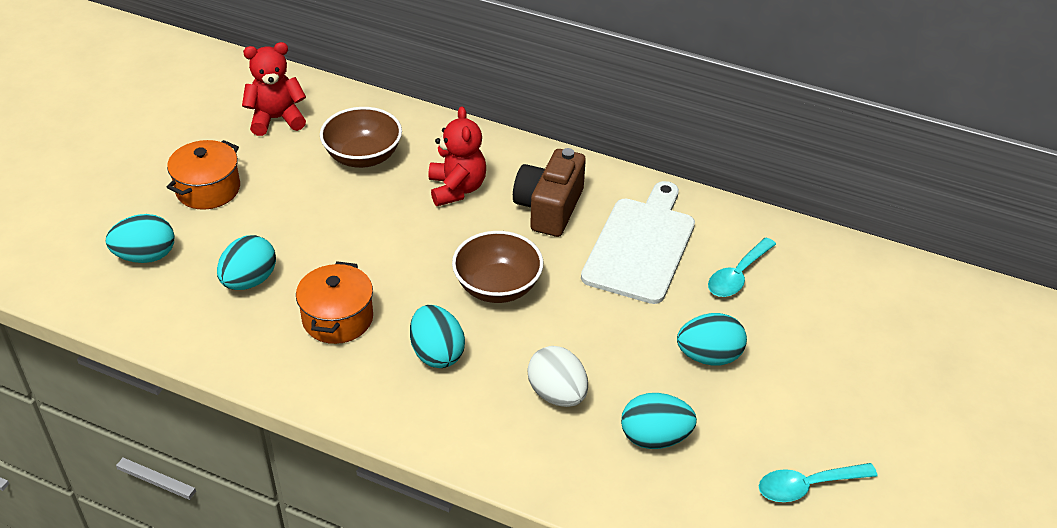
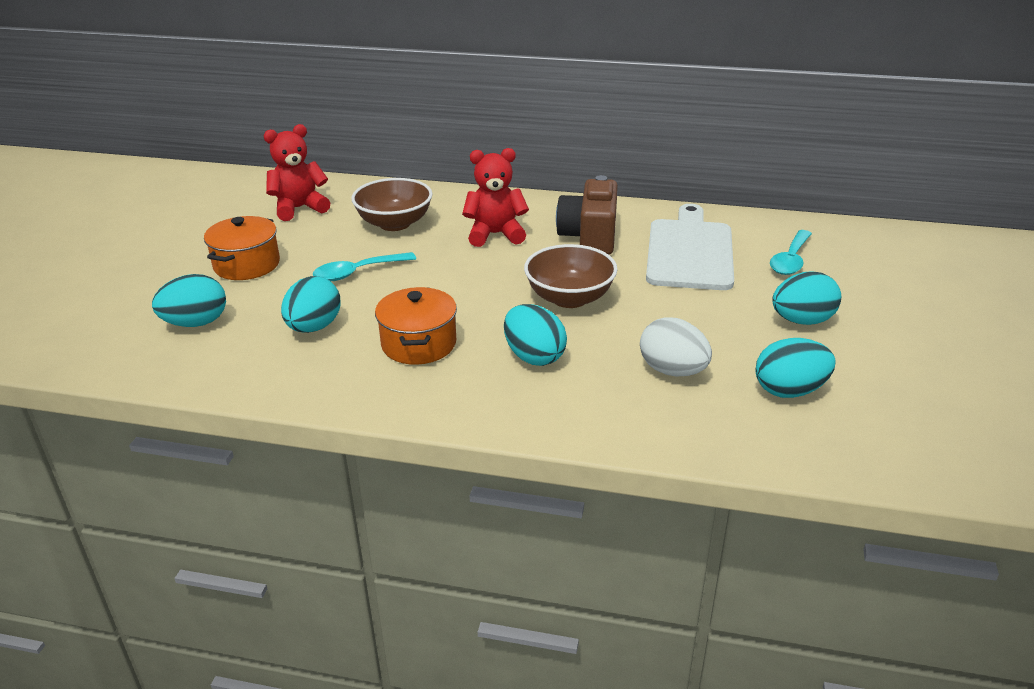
camera: 10 degrees left, 10 degrees down
red teddy bear [428,106,486,206] -> red teddy bear turned 75 degrees counterclockwise [462,148,529,247]
turquoise spoon [759,463,878,502] -> turquoise spoon moved to [313,252,416,281]

